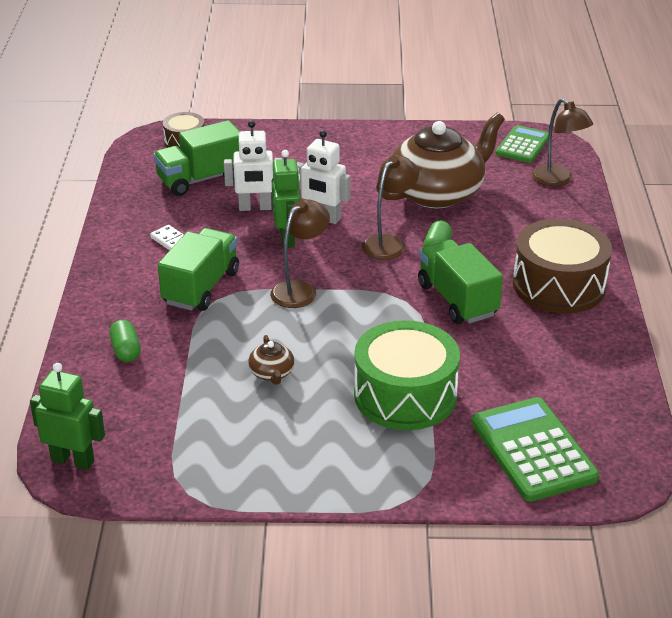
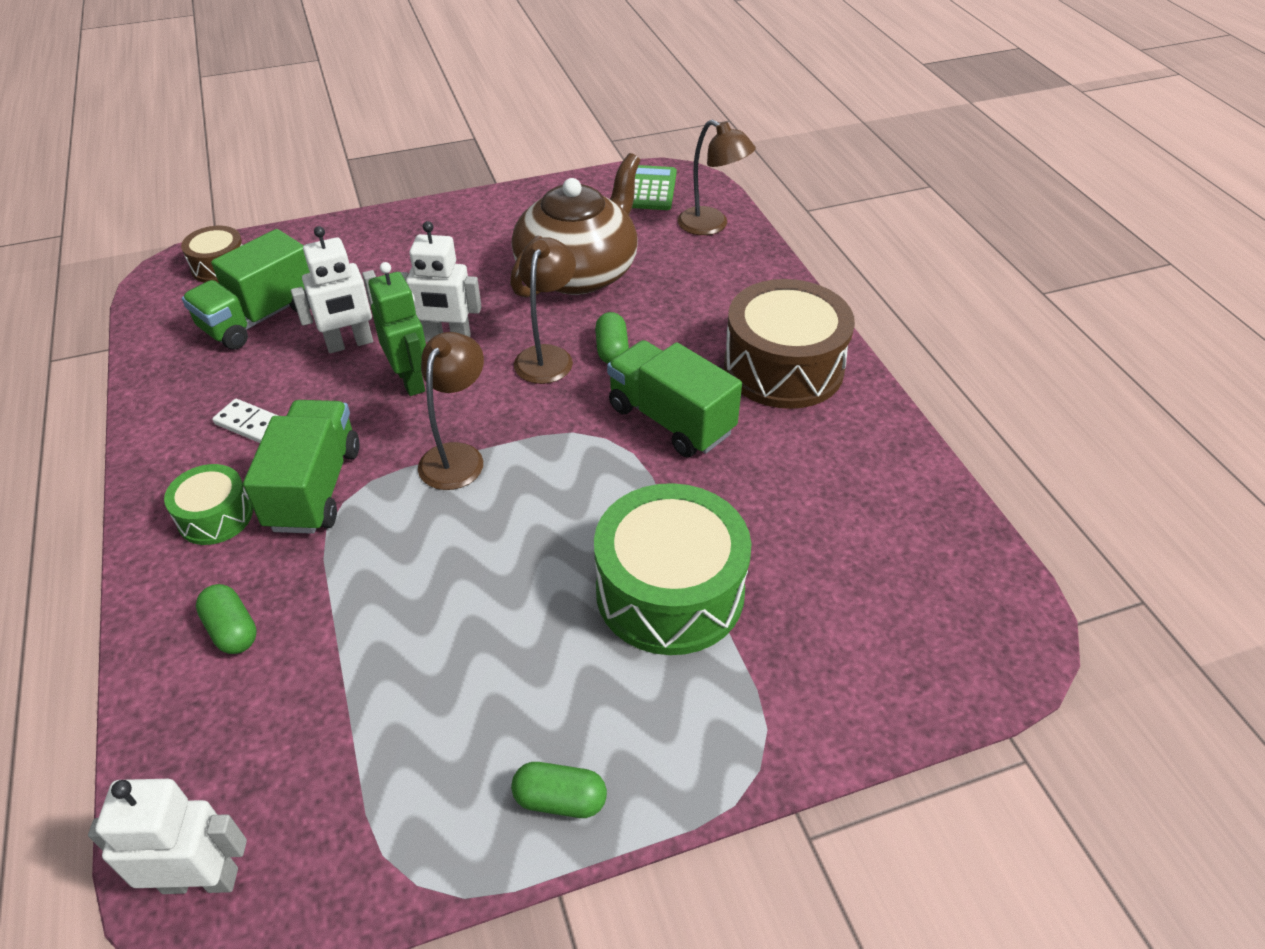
camera: 20 degrees left, 10 degrees up
green robot [30,363,105,470] -> white robot [88,779,247,894]
brown teapot [248,335,294,385] -> none
green calculator [471,397,600,502] -> none
none -> green drum [164,464,253,545]
none -> green capsule [511,762,607,818]

